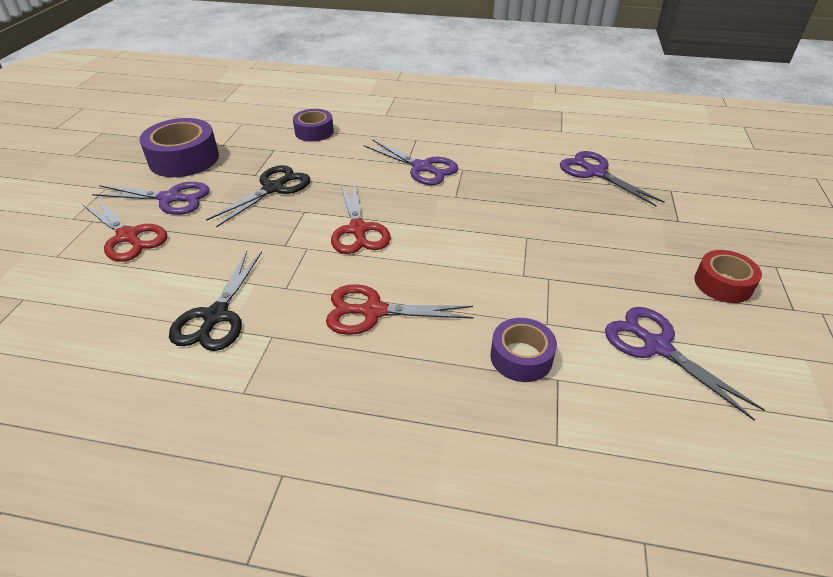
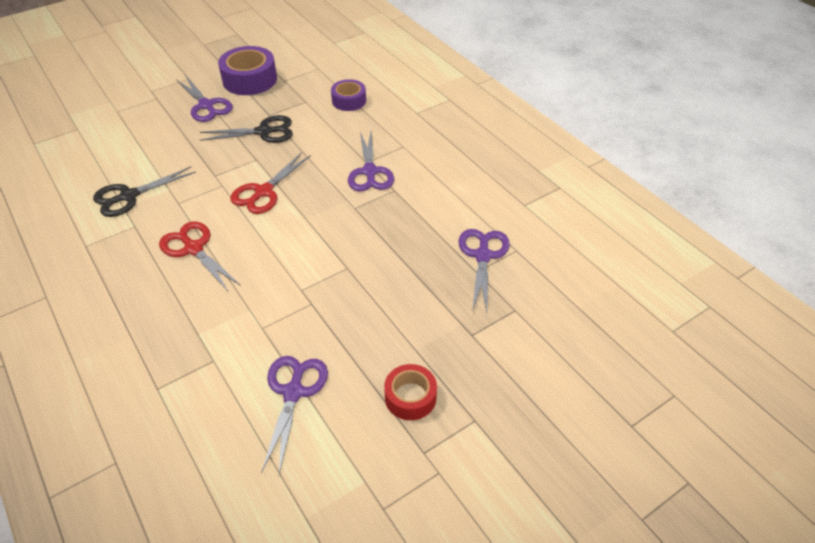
camera: 45 degrees right, 5 degrees up
red scissors [82,199,167,262] -> none
purple tape [490,318,557,382] -> none

